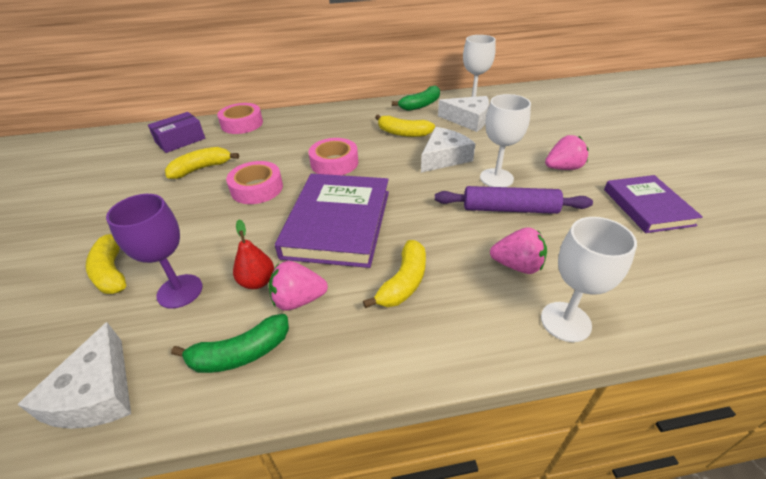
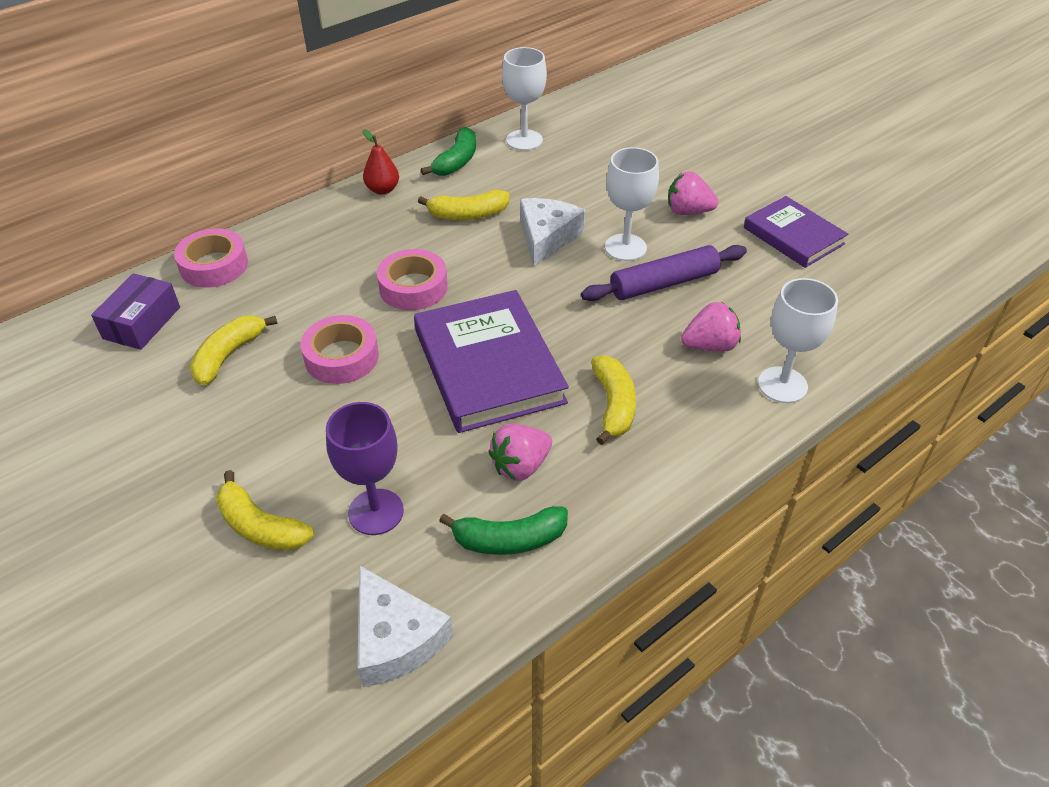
camera: 30 degrees left, 5 degrees up
green banana [171,314,289,373] -> green banana turned 45 degrees clockwise [439,506,568,555]
red pear [233,220,274,289] -> red pear moved to [363,129,399,195]
white cheese [438,96,489,132] -> none
pink strawberry [545,135,589,170] -> pink strawberry turned 120 degrees counterclockwise [668,171,719,215]

